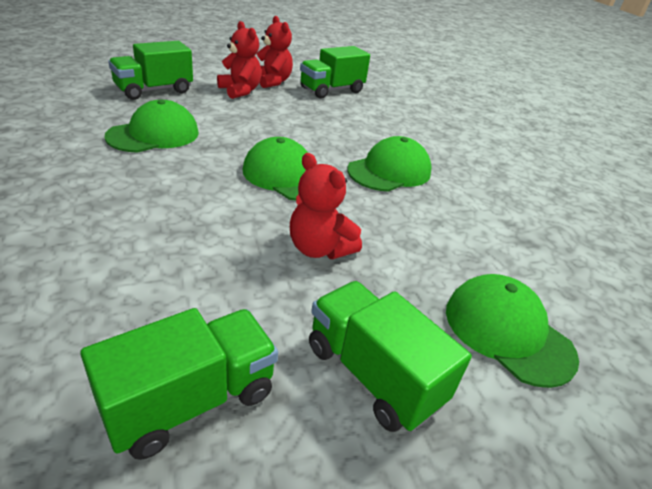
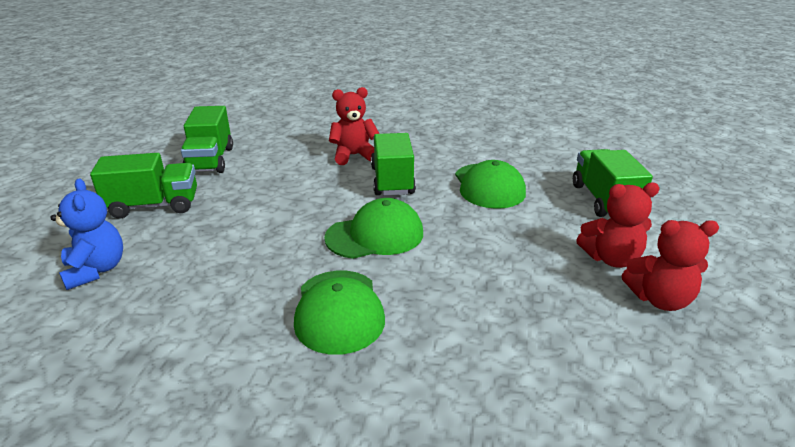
camera: 125 degrees right, 5 degrees down
red teddy bear [290,153,362,259] -> red teddy bear moved to [329,87,380,165]
green truck [300,46,370,98] -> green truck moved to [371,133,416,196]
green cap [446,274,579,388] -> blue teddy bear [50,178,123,290]

